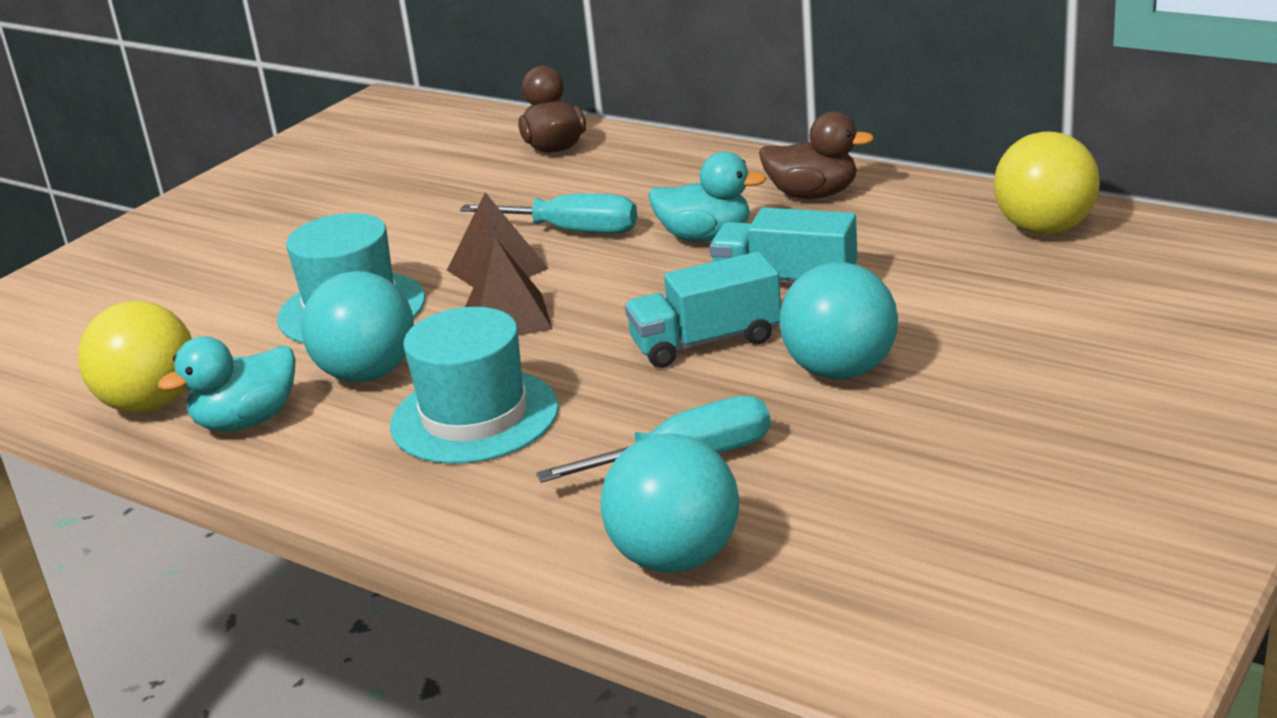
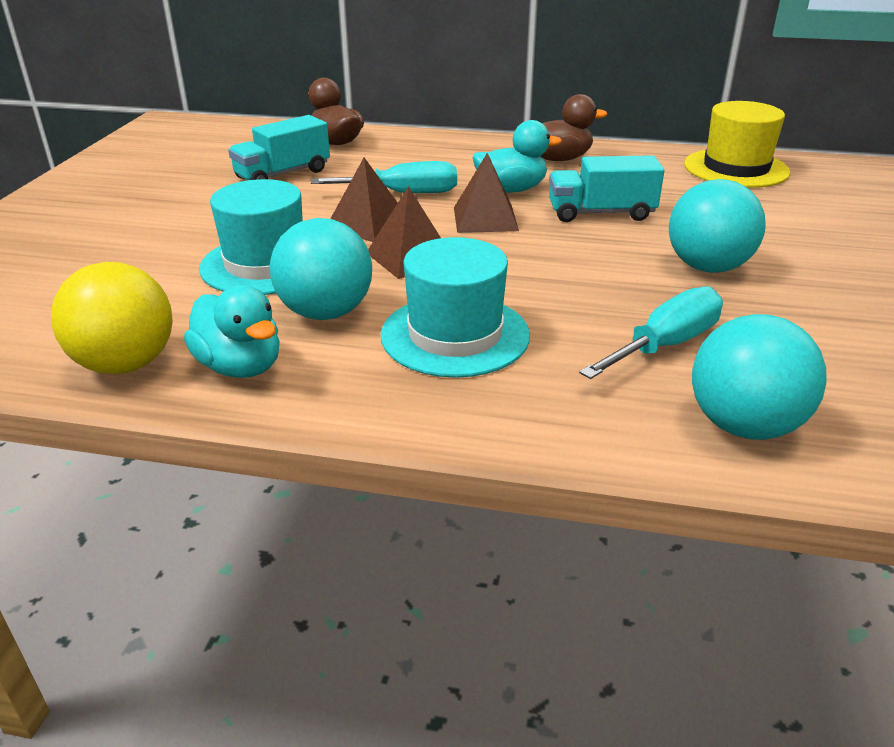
camera: 25 degrees left, 5 degrees up
turquoise duck [158,336,296,431] -> turquoise duck turned 75 degrees counterclockwise [184,285,280,378]
turquoise truck [625,252,781,368] -> turquoise truck moved to [228,115,330,181]
yellow ball [994,131,1100,235] -> yellow hat [684,101,790,188]
none -> brown pyramid [454,153,519,233]

